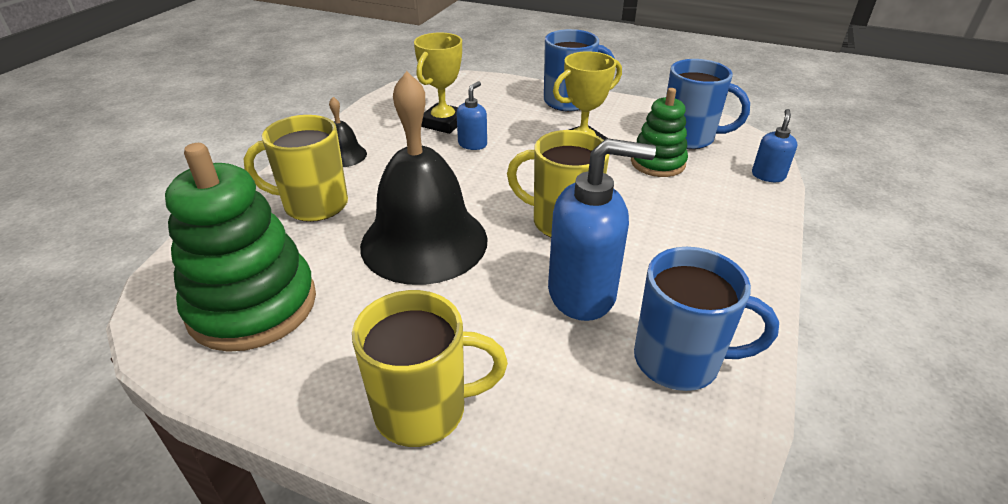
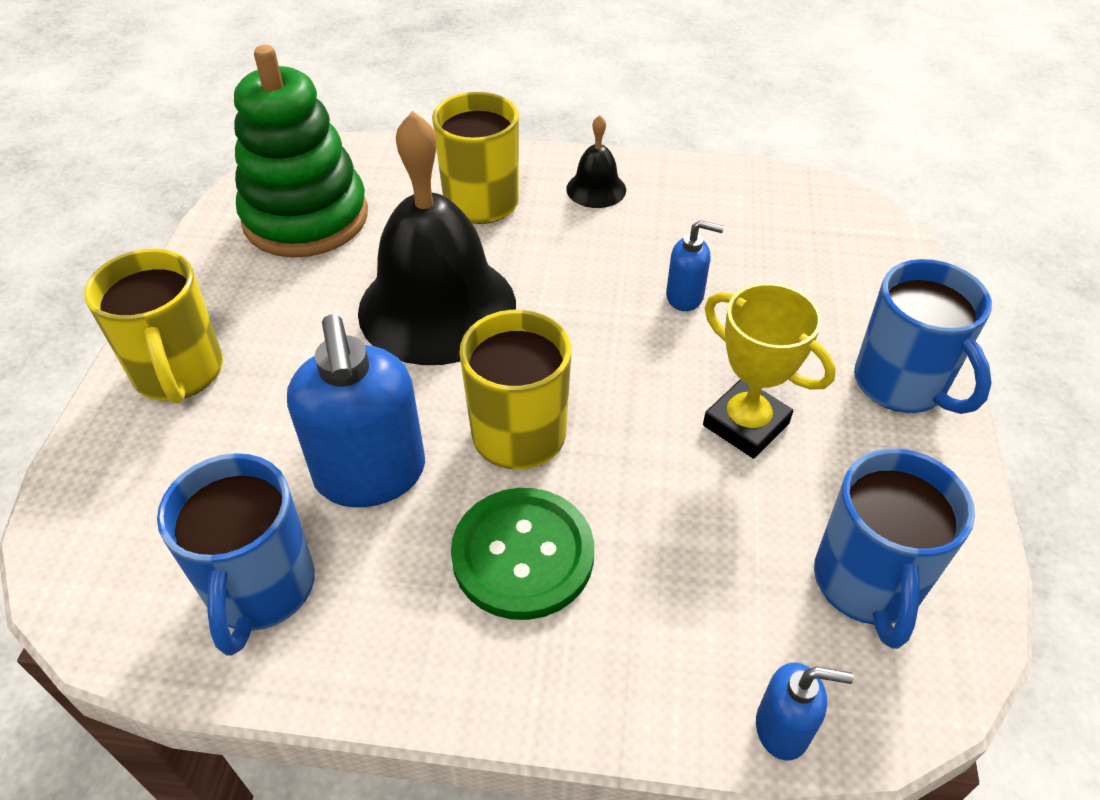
camera: 75 degrees right, 10 degrees up
yellow trophy [414,32,462,134] -> none
green stacking toy [631,88,688,177] -> none
none -> green button [451,488,594,620]

